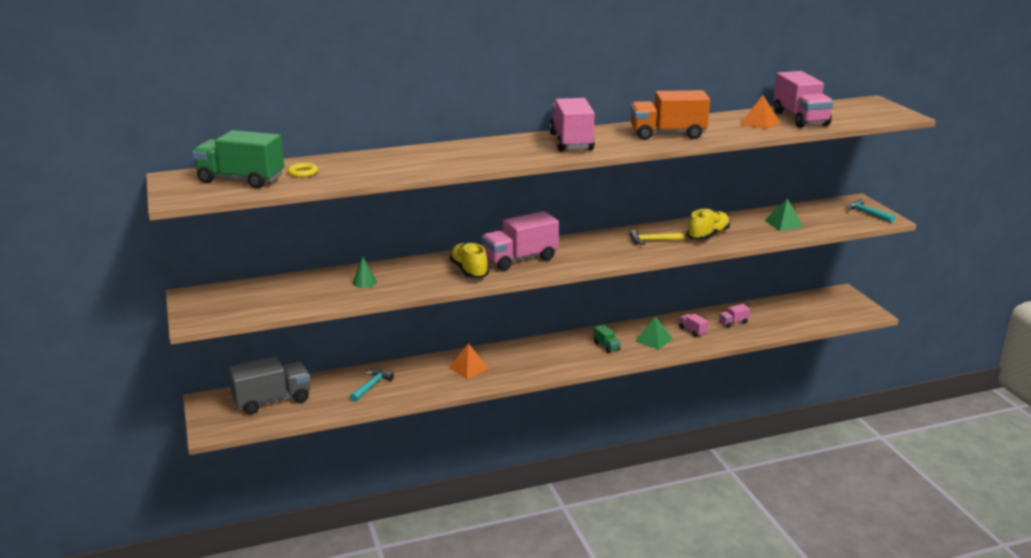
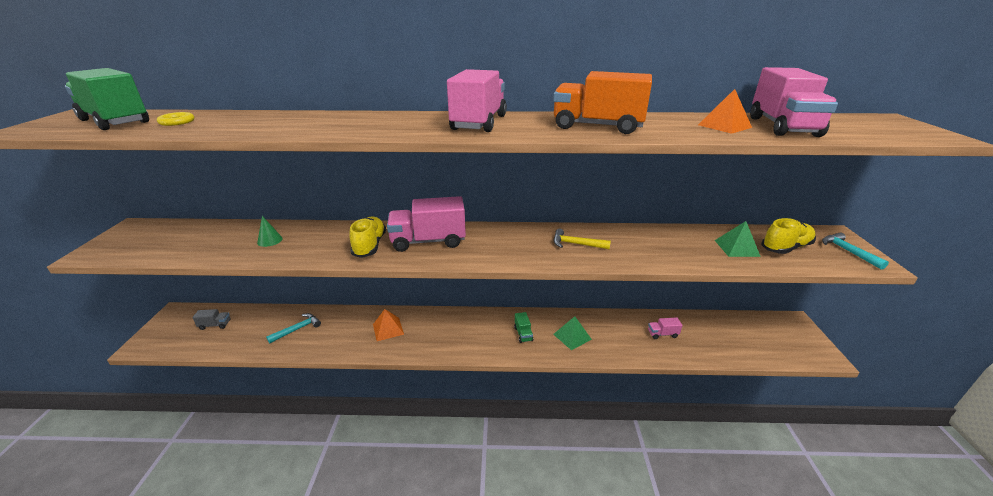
camera: 20 degrees right, 5 degrees up
grey truck [228,356,310,414] -> grey truck [192,309,230,330], size x0.45
pink truck [679,314,708,337] -> none
yellow shoe [687,208,730,240] -> yellow shoe moved to [761,218,816,254]

